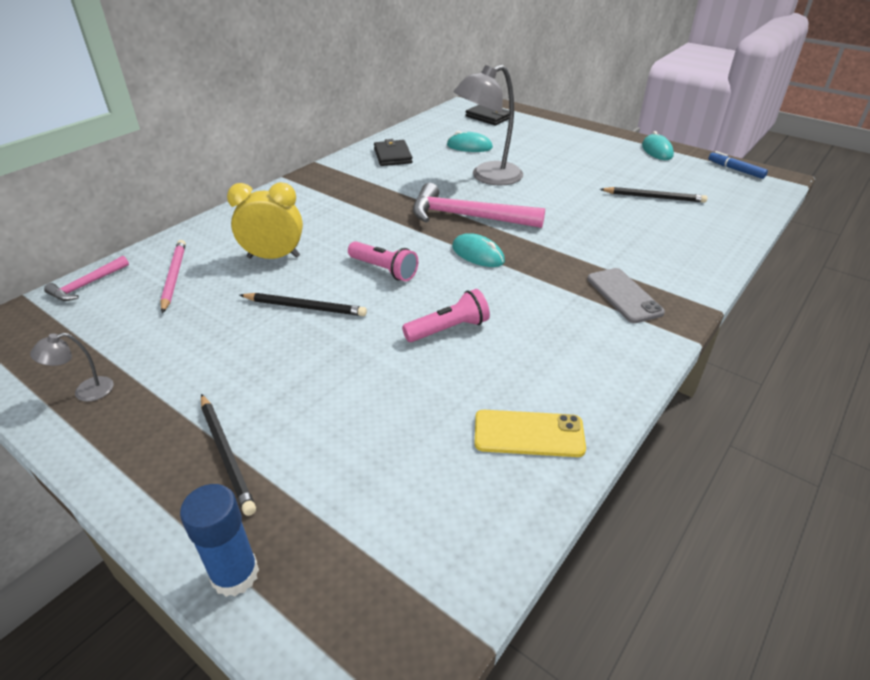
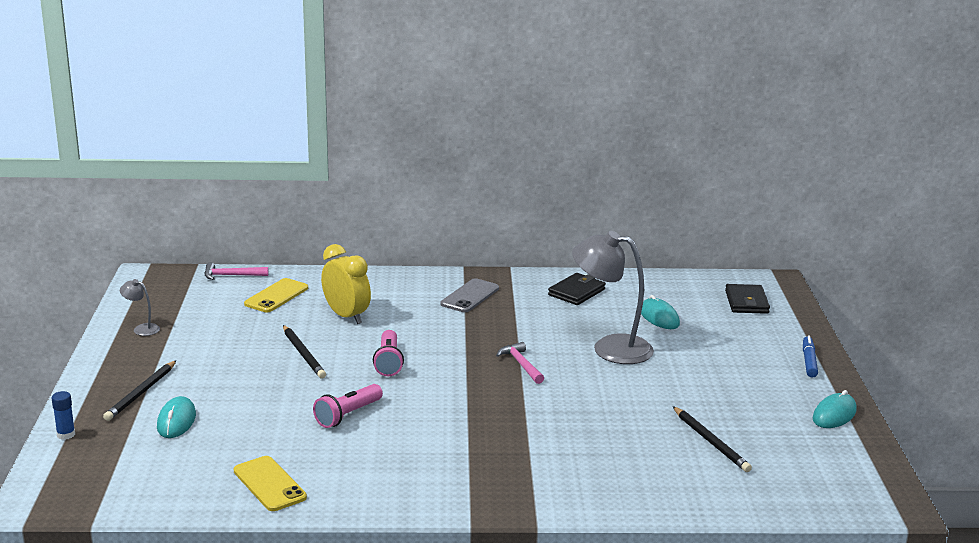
camera: 50 degrees right, 15 degrees down
pink pencil [160,240,186,313] -> yellow phone [244,278,308,312]
blue glue stick [180,484,259,597] -> blue glue stick [52,391,75,440], size x0.61
pink flashlight [402,289,490,342] -> pink flashlight turned 105 degrees clockwise [313,384,383,428]
pink hammer [413,183,545,228] -> pink hammer [496,342,544,384], size x0.51
turquoise mouse [452,233,505,267] -> turquoise mouse moved to [157,396,196,438]
grey phone [587,268,665,323] -> grey phone moved to [441,278,499,312]
blue marker [708,151,768,179] -> blue marker moved to [803,335,818,377]

